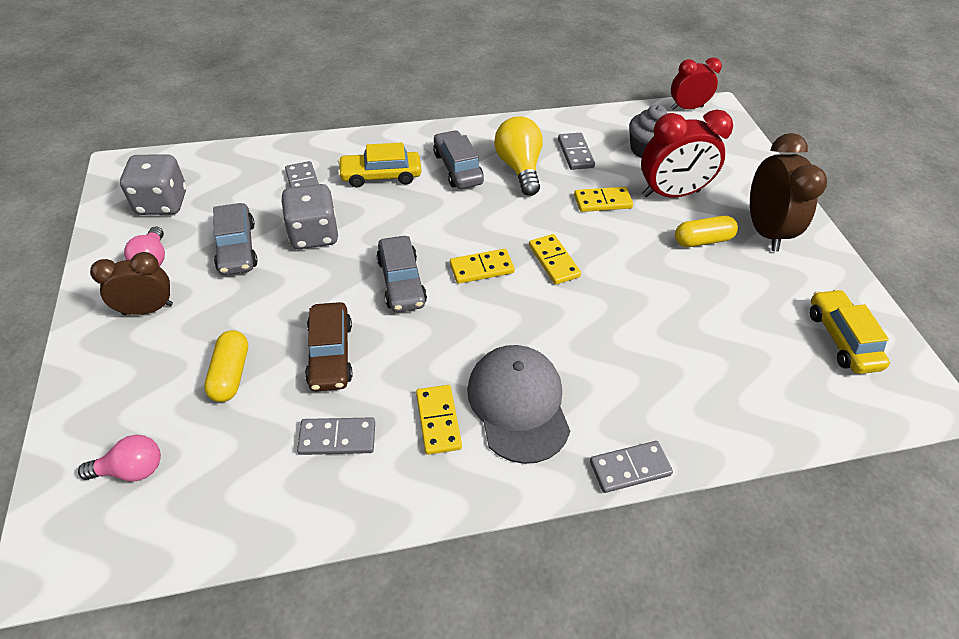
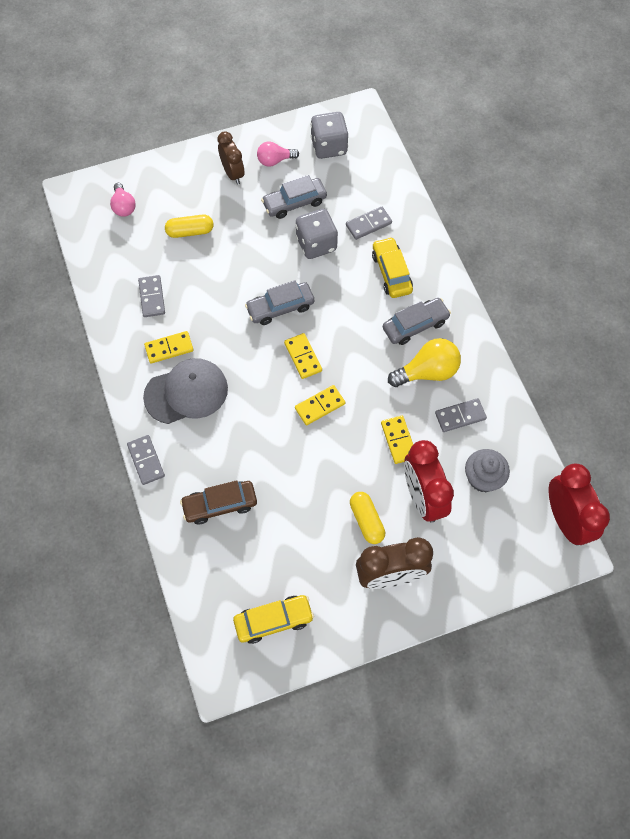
camera: 85 degrees right, 15 degrees up
brown car [305,302,353,392] -> brown car moved to [180,480,257,524]
red clock [671,57,722,110] -> red clock [549,463,610,545], size x1.54

